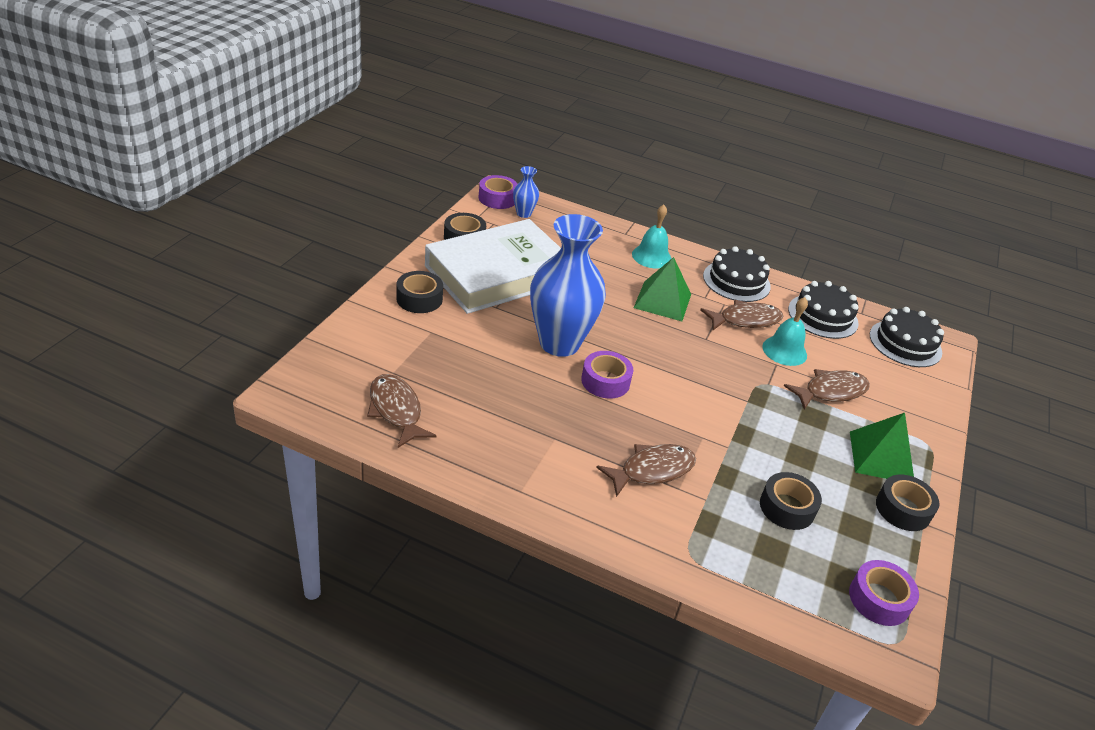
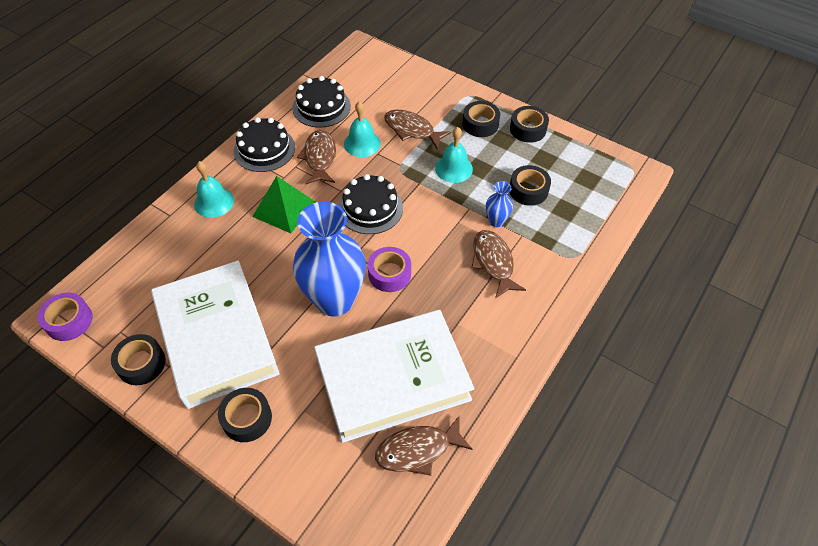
camera: 75 degrees left, 15 degrees up
blue vase [513,166,539,218] -> blue vase moved to [486,181,513,227]
brown fish [784,369,870,410] -> brown fish turned 45 degrees counterclockwise [384,110,451,149]
purple tape [849,560,919,626] -> none
green pyramid [850,413,914,479] -> black tape [462,101,500,137]
black cake [870,307,944,367] -> black cake moved to [338,174,403,234]
none -> white book [314,310,474,443]
none -> turquoise bell [435,127,473,183]

